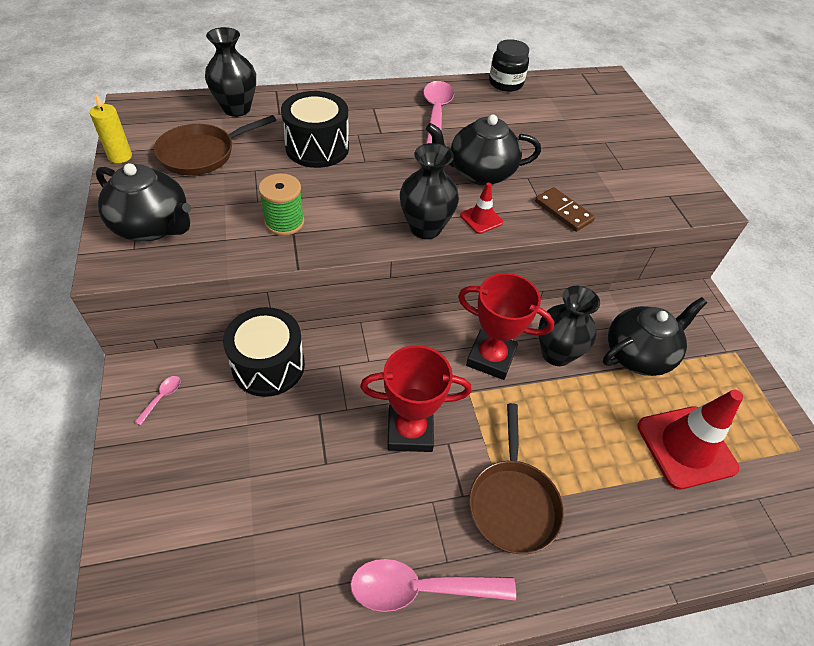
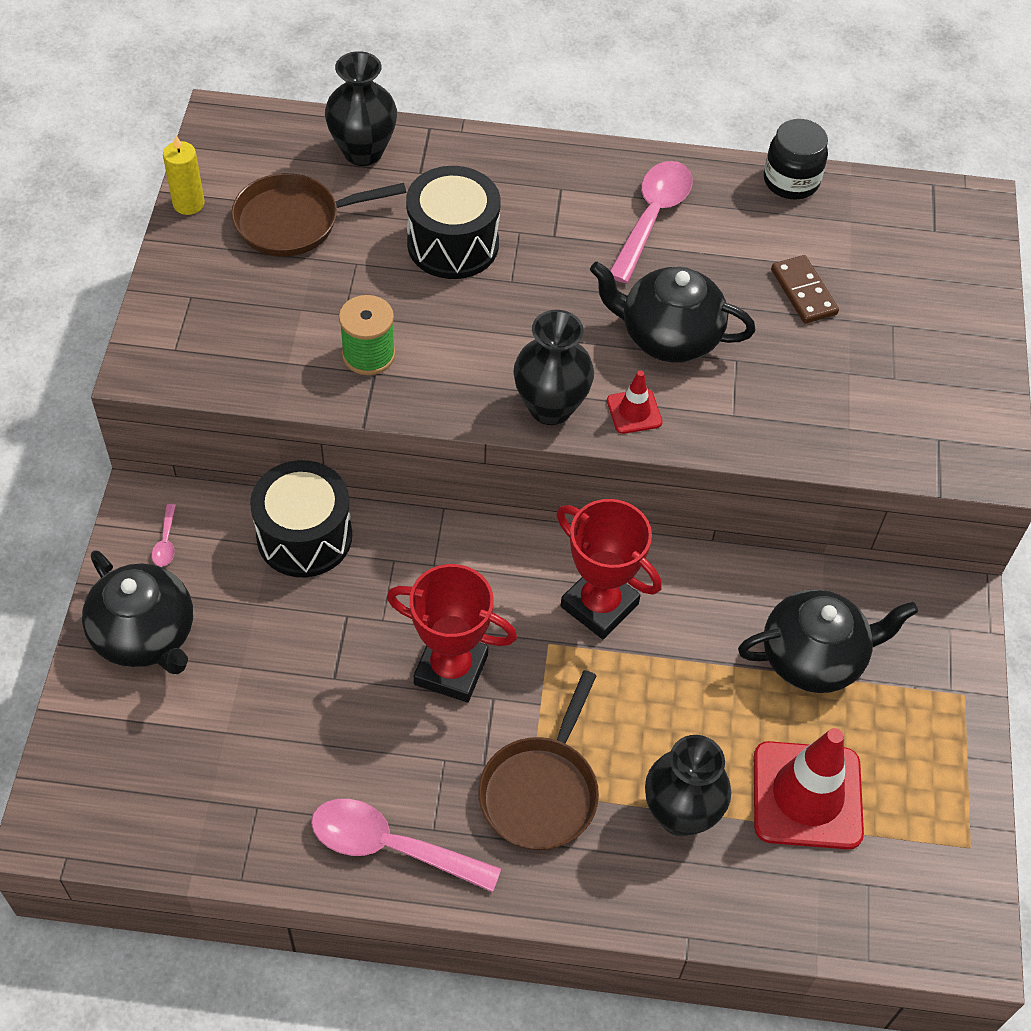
camera: 20 degrees right, 5 degrees up
black teapot [96,163,191,241] -> black teapot moved to [82,550,193,674]
pink spoon [135,376,181,425] -> pink spoon turned 135 degrees clockwise [152,504,176,567]
brown domino [535,187,595,232] -> brown domino moved to [771,255,839,324]
black vase [538,286,600,366] -> black vase moved to [645,735,731,836]

